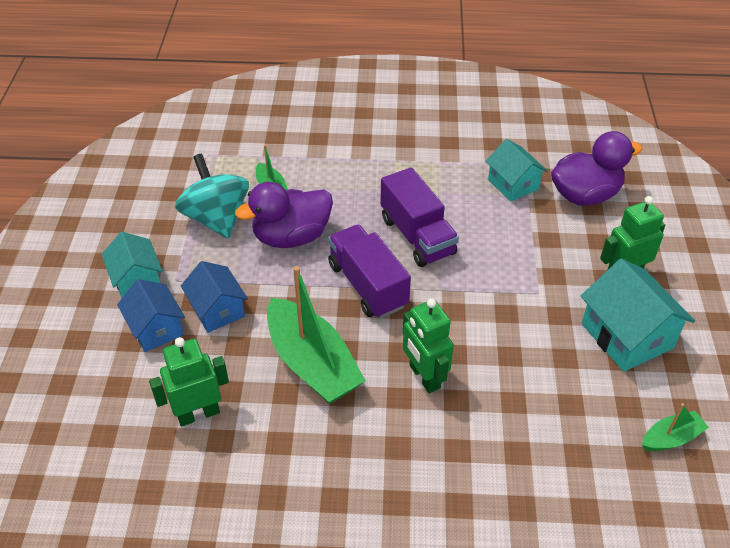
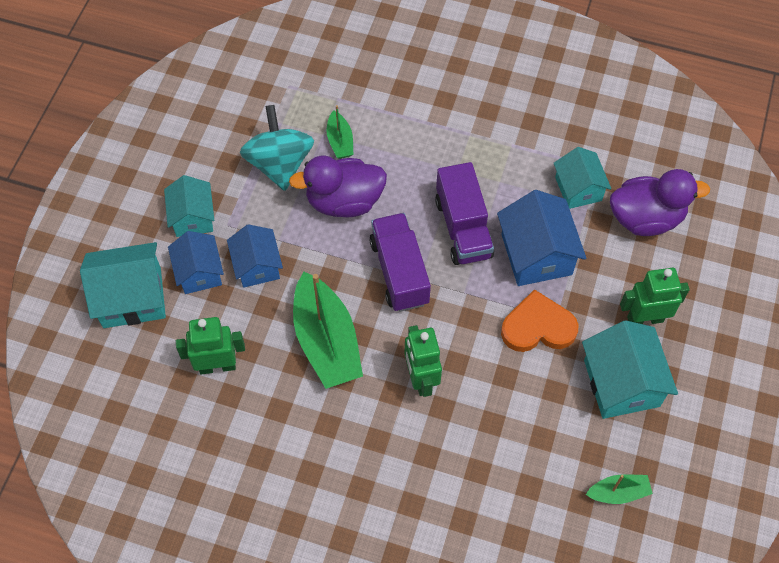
camera: 15 degrees right, 15 degrees up
none -> turquoise house [80,242,166,328]
none -> blue house [497,190,586,286]
none -> orange heart [501,289,578,352]

